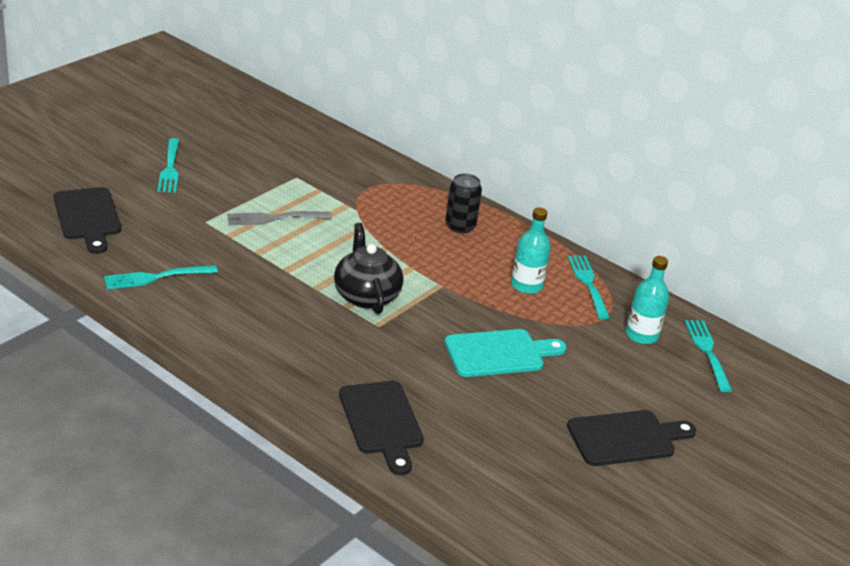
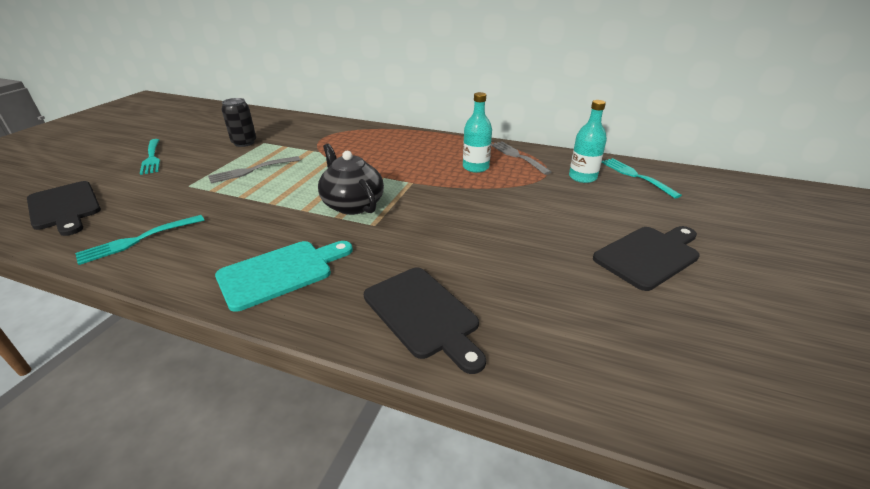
camera: 15 degrees left, 0 degrees up
turquoise cutting board [444,329,567,377] -> turquoise cutting board moved to [215,241,353,312]
black can [445,173,482,234] -> black can moved to [221,98,256,147]
turquoise fork [568,256,610,319] -> grey fork [491,141,552,175]

